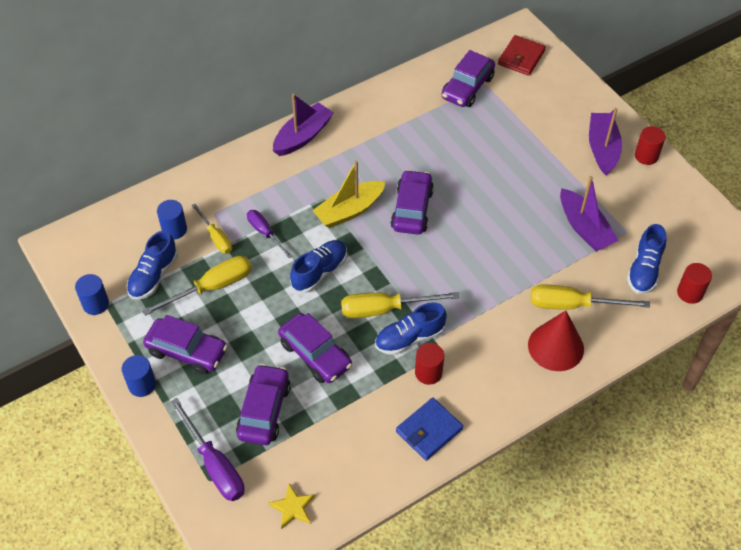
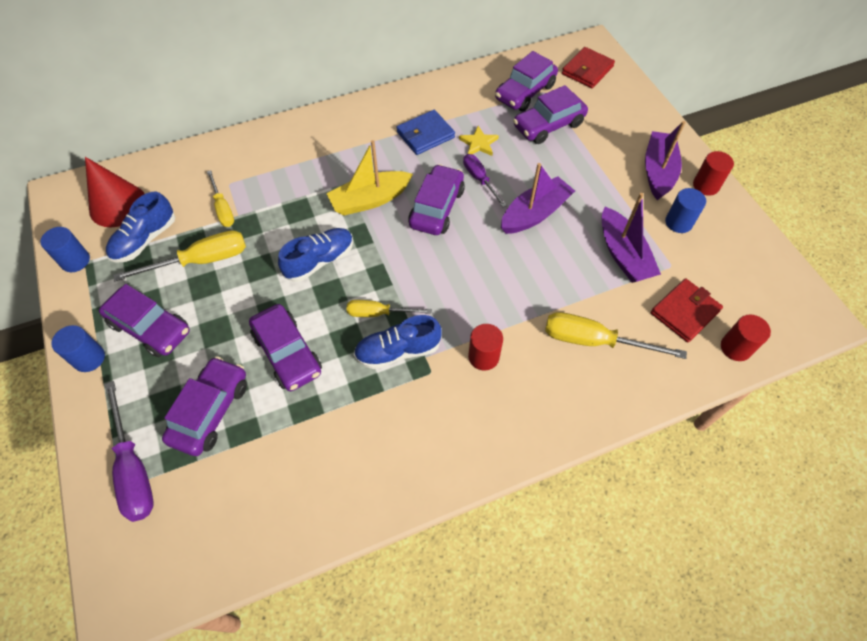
camera: 10 degrees right, 5 degrees up
blue cylinder [157,200,187,239] -> blue cylinder moved to [665,188,706,233]
purple screwdriver [247,210,293,258] -> purple screwdriver moved to [463,154,507,207]
yellow star [268,484,315,529] -> yellow star moved to [459,126,499,156]
purple boat [273,94,334,156] -> purple boat moved to [501,163,575,234]
yellow screwdriver [341,292,459,318] -> yellow screwdriver [347,300,432,317], size x0.63
blue wallet [396,397,463,461] -> blue wallet moved to [396,110,455,155]
red cylinder [415,343,444,385] -> red cylinder moved to [468,324,503,371]
red cone [528,310,584,371] -> red cone moved to [85,157,145,227]
blue shoe [627,224,667,294] -> red wallet [651,278,723,343]
none -> purple car [513,85,588,144]

